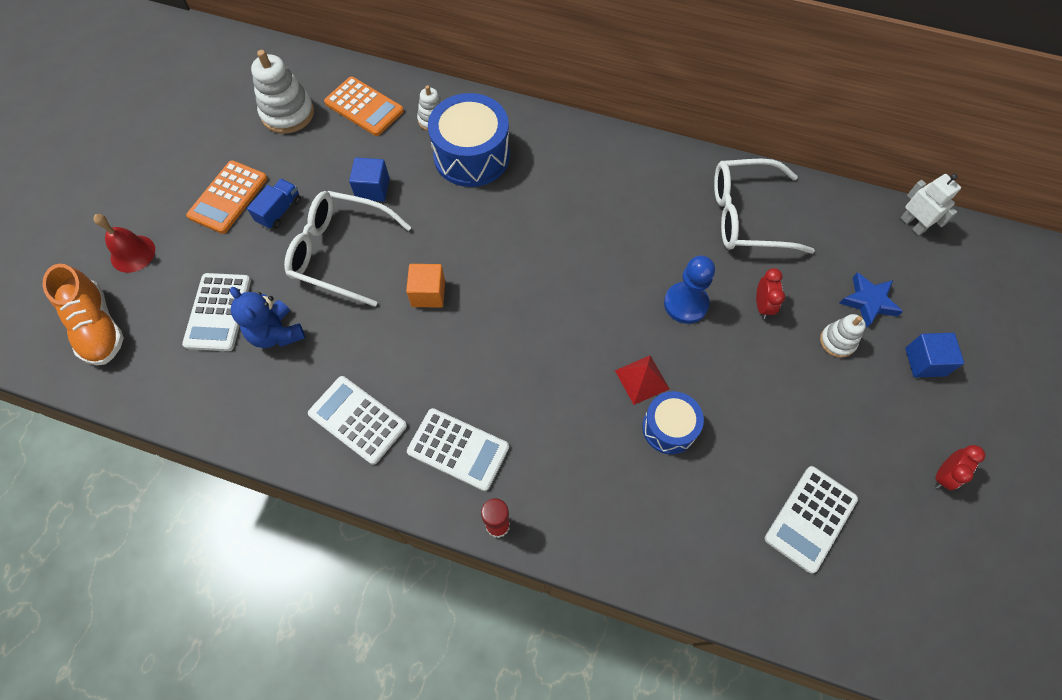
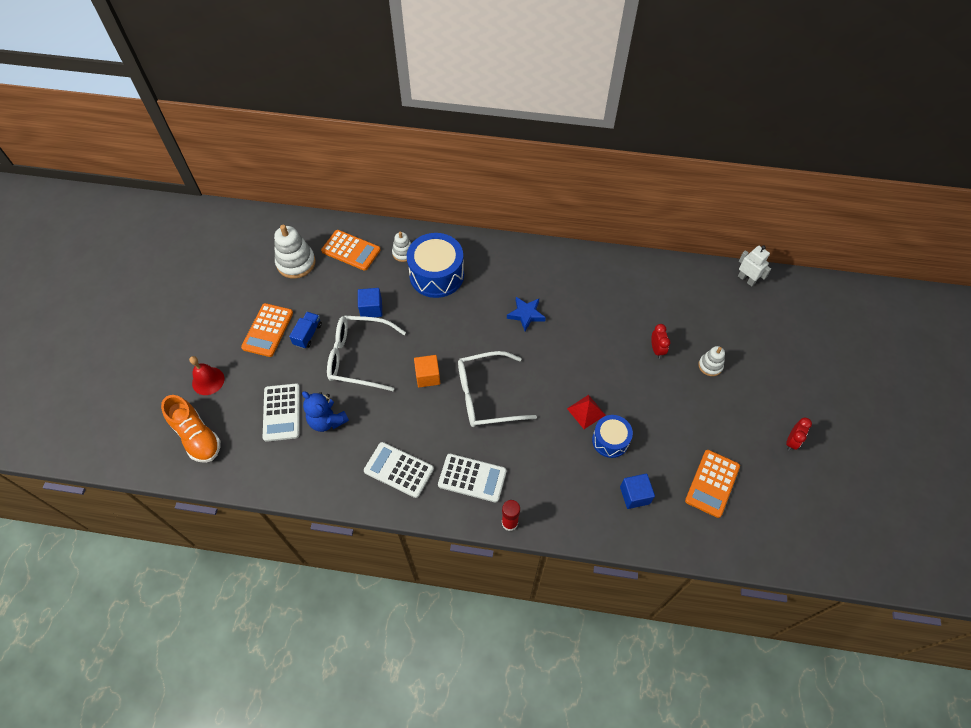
camera: 10 degrees left, 5 degrees down
blue pawn [664,256,715,324] -> none
white glasses [714,159,815,253] -> white glasses moved to [458,351,537,427]
white calculator [765,466,858,573] -> orange calculator [685,450,740,518]
blue star [839,272,903,328] -> blue star moved to [507,297,546,331]
blue cube [905,333,964,378] -> blue cube moved to [620,474,655,509]

